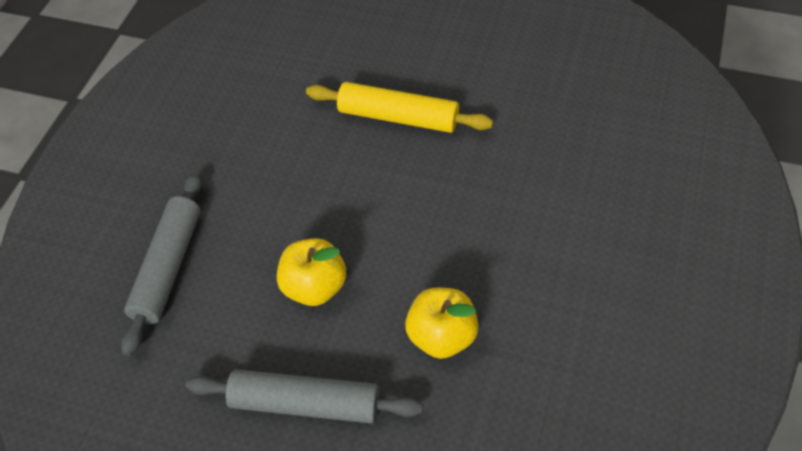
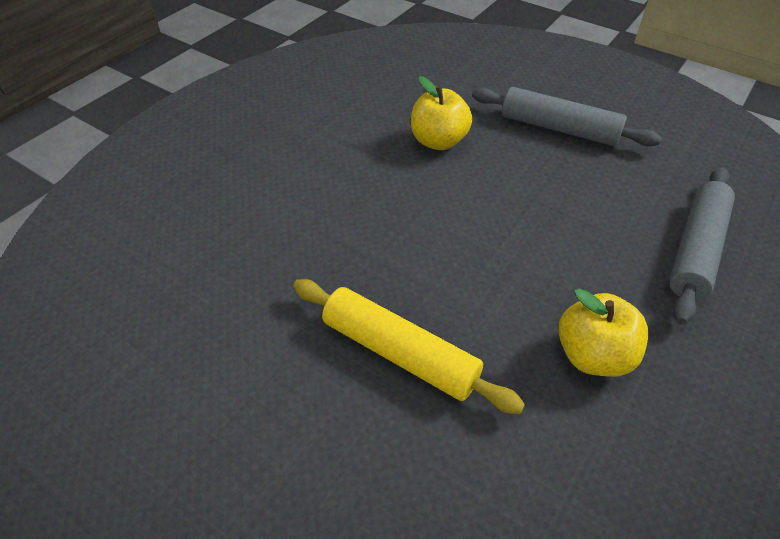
camera: 165 degrees left, 5 degrees down
yellow apple [277,238,347,306] -> yellow apple moved to [558,288,648,377]

